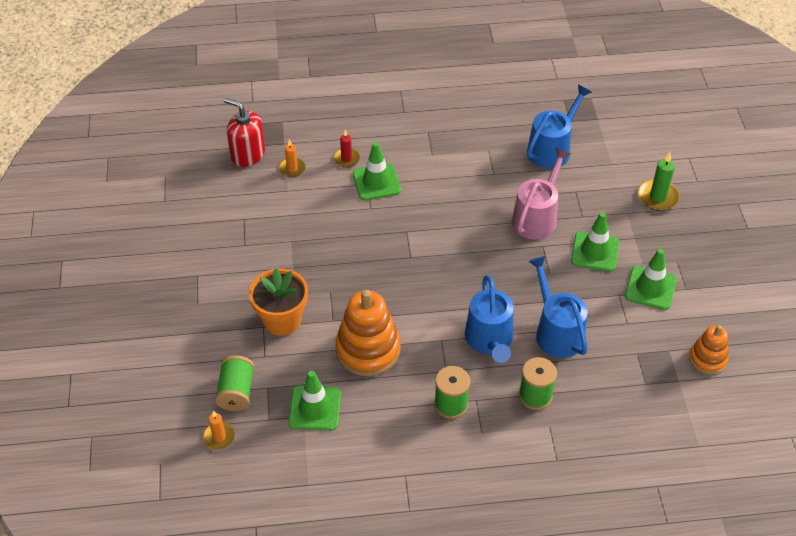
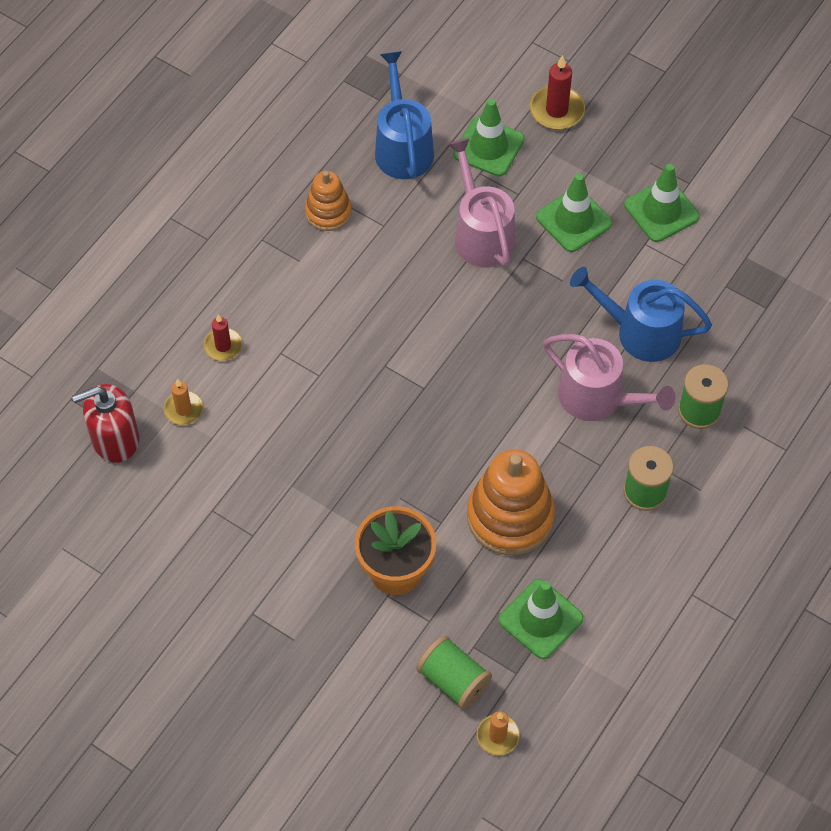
camera: 50 degrees left, 10 degrees up
green traffic cone [353,142,401,201] -> green traffic cone moved to [453,99,525,177]
blue watering can [465,275,514,363] -> pink watering can [543,334,675,421]
green candle [638,152,680,211] -> red candle [530,55,585,130]
orange stacking toy [689,325,729,374] -> orange stacking toy moved to [305,171,352,231]

